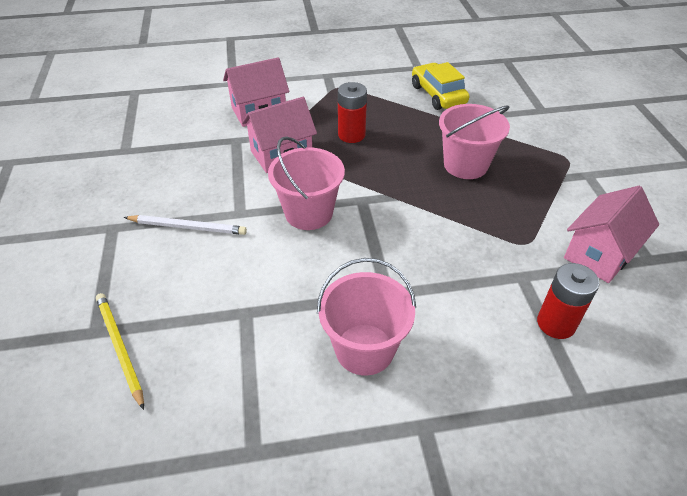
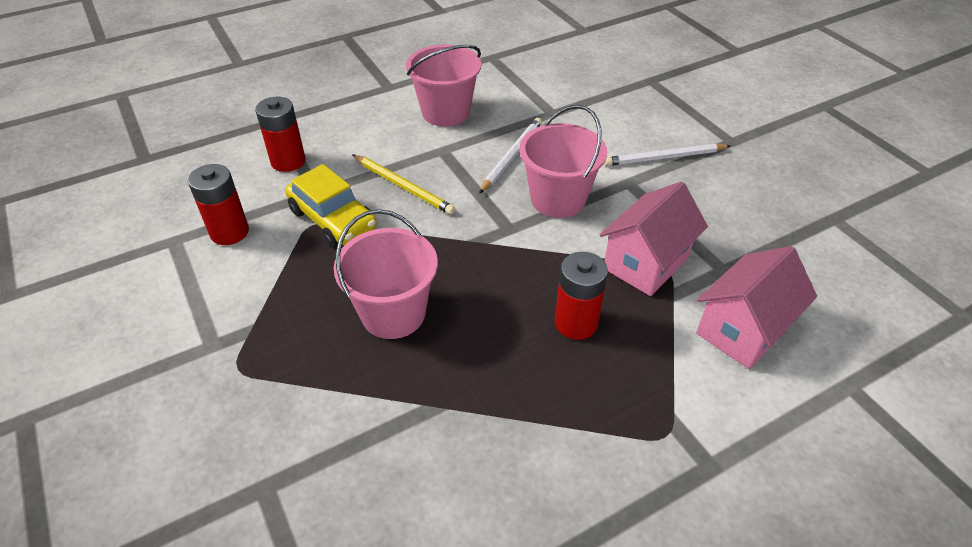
camera: 160 degrees right, 0 degrees up
yellow pencil [96,293,144,410] -> yellow pencil moved to [352,154,455,215]
yellow car [412,62,470,110] -> yellow car moved to [285,164,377,248]
pink house [564,186,659,283] -> red battery [188,164,249,245]
none -> white pencil [479,118,542,194]

